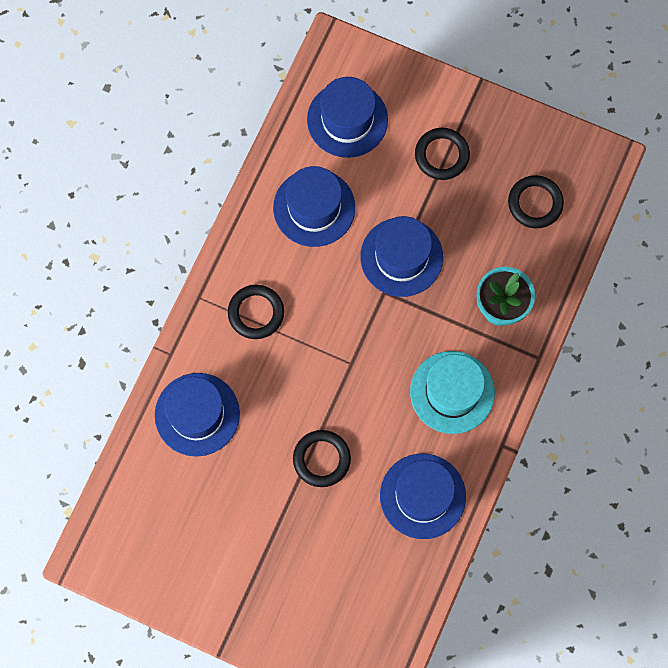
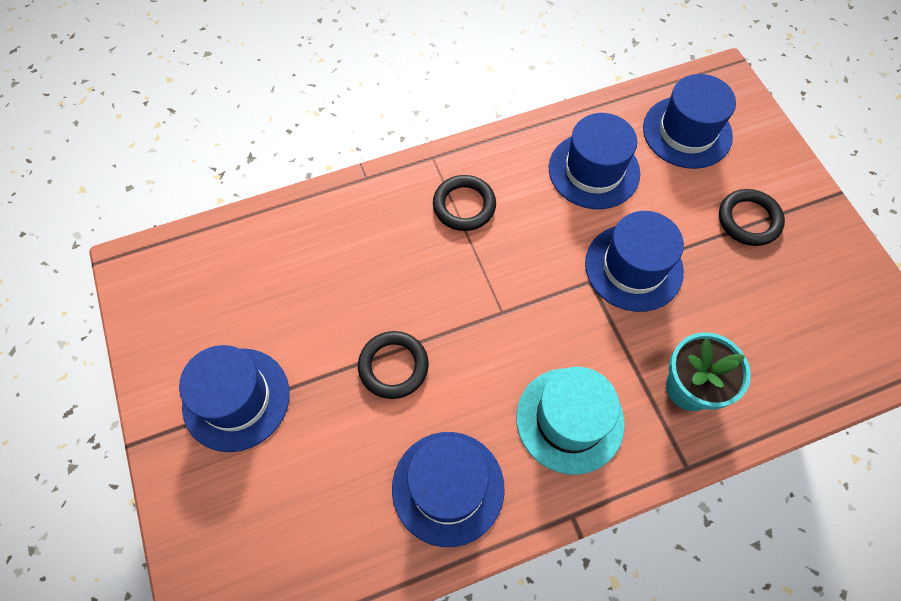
camera: 45 degrees right, 10 degrees down
blue hat [155,373,240,457] -> blue hat moved to [179,345,290,452]
black ring [508,175,564,228] -> none

